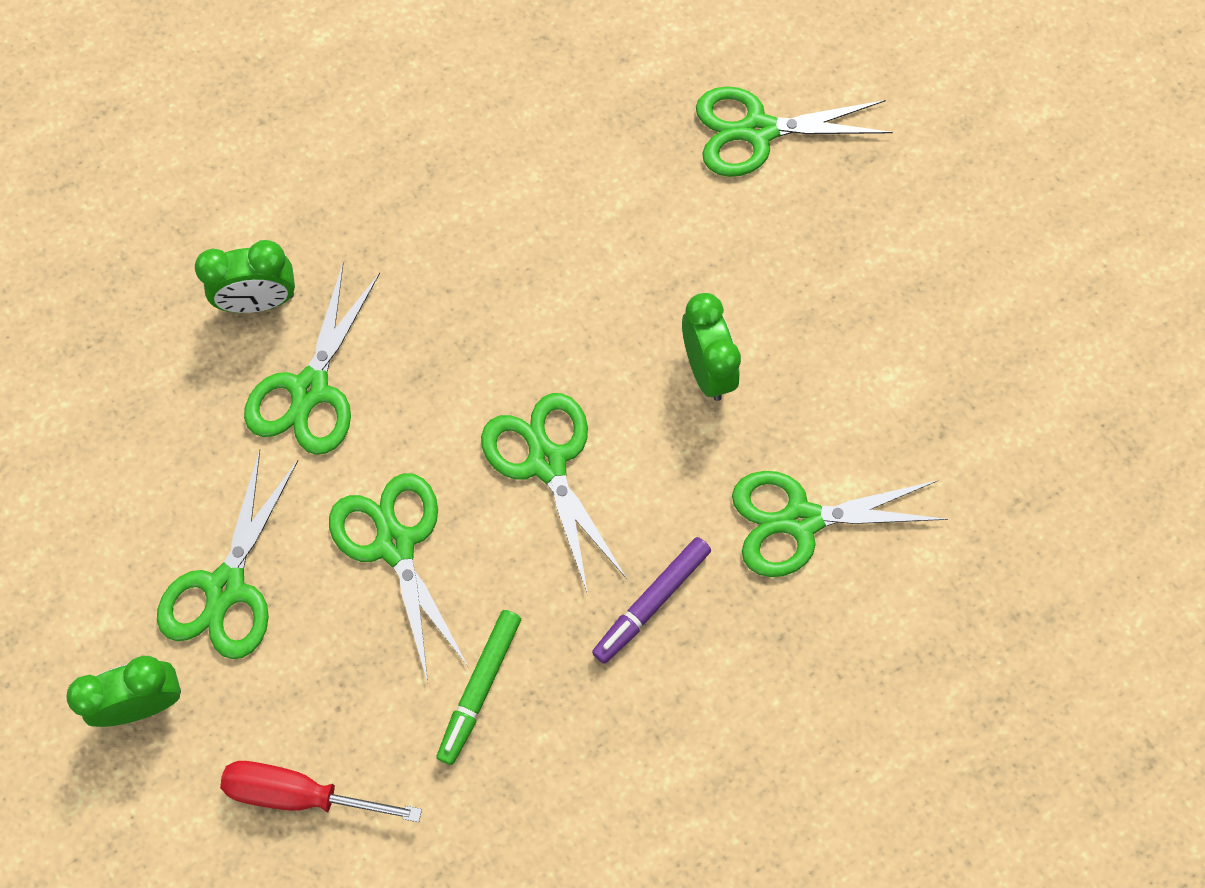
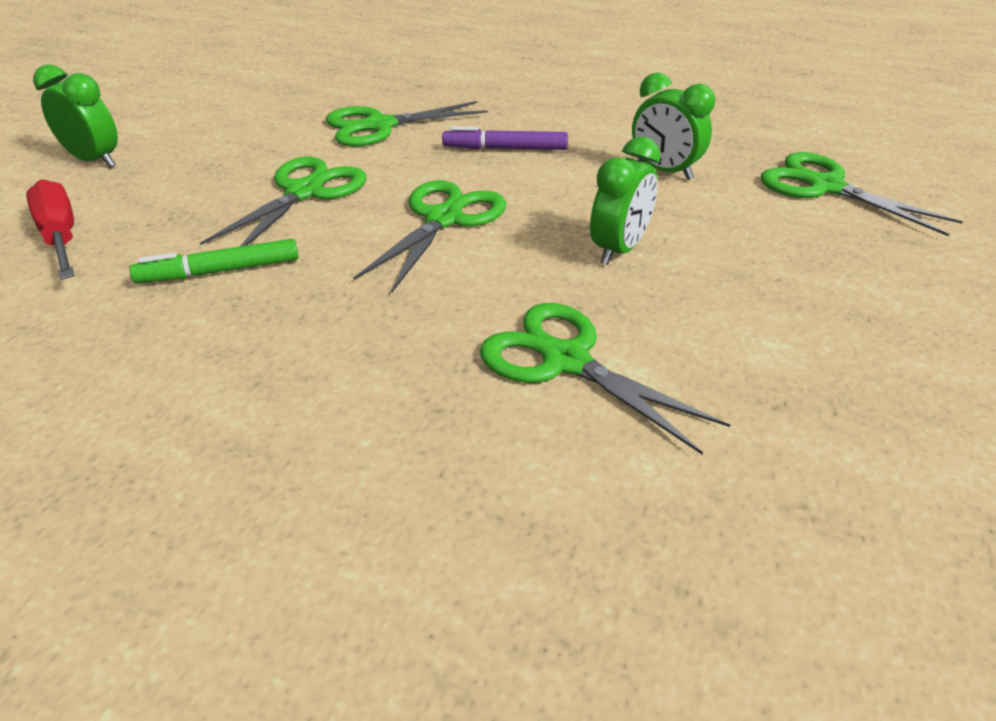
camera: 50 degrees right, 30 degrees down
green scissors [157,450,298,659] -> none
green clock [195,240,295,313] -> green clock moved to [632,72,715,180]
purple marker [592,537,711,664] -> purple marker moved to [442,126,568,150]

